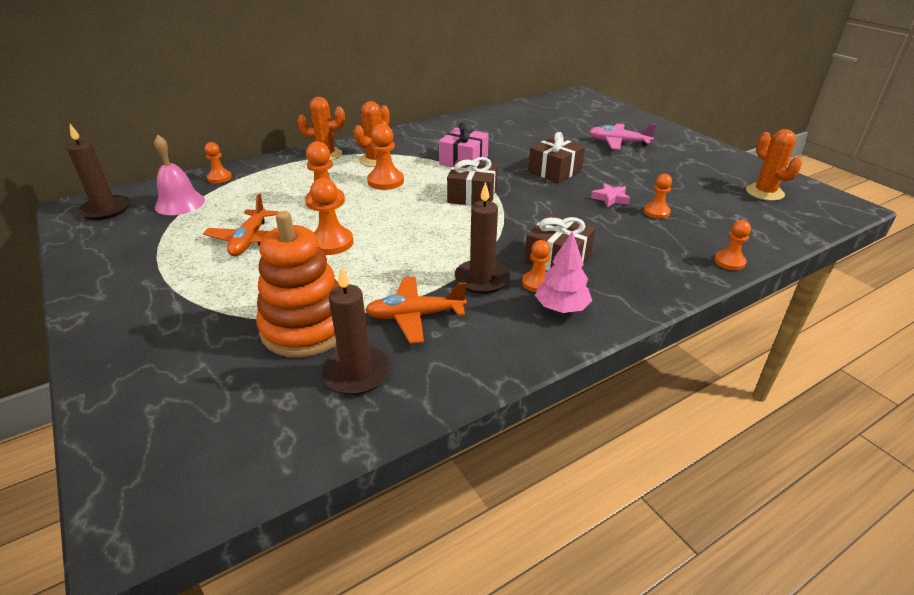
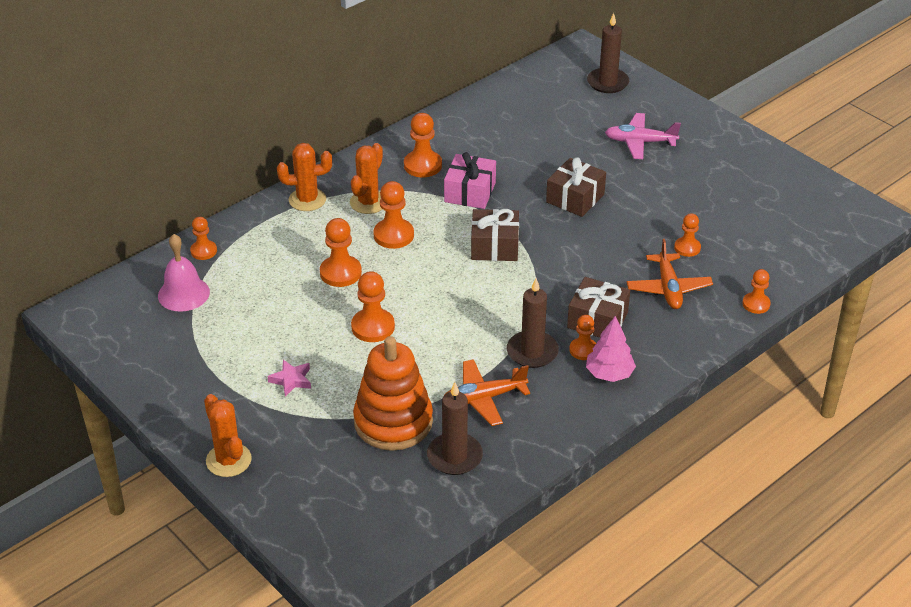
camera: 10 degrees left, 5 degrees up
brown candle [67,124,130,220] -> brown candle moved to [587,13,629,93]
orange plane [203,194,278,256] -> orange plane moved to [627,239,713,309]
pink star [591,183,630,207] -> pink star moved to [267,360,311,397]
orange cactus [746,129,802,201] -> orange cactus moved to [204,394,252,477]
none -> orange pawn [404,113,442,177]

